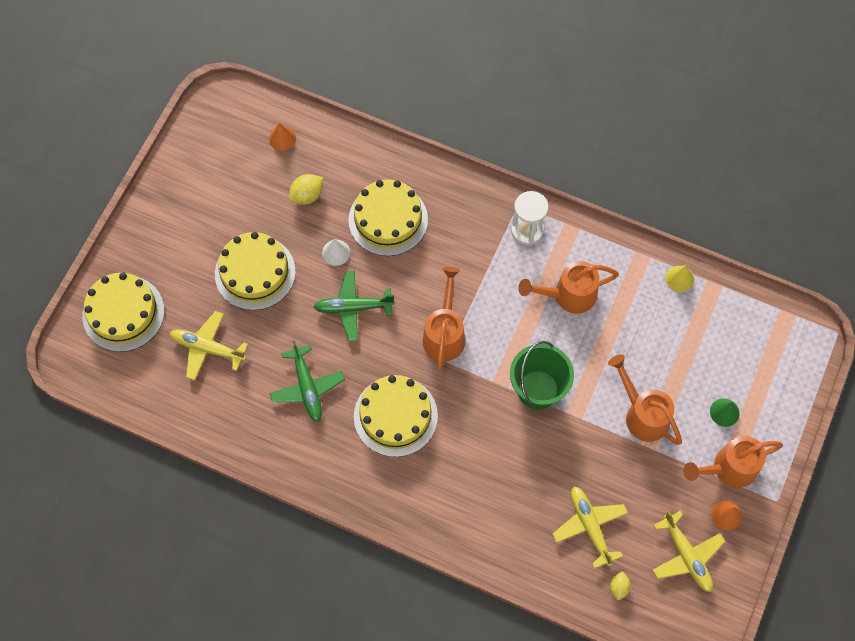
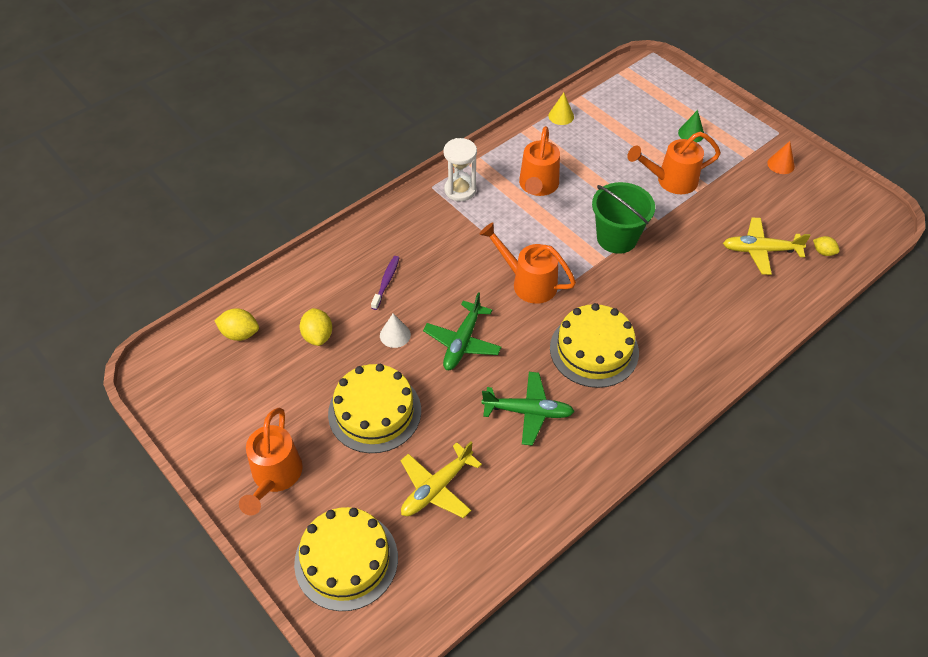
camera: 65 degrees left, 15 degrees down
orange cone [269,123,296,151] -> yellow lemon [214,308,259,341]
yellow cake [349,179,428,256] -> purple toothbrush [371,256,399,310]
yellow plane [653,511,725,592] -> none
orange watering can [683,436,783,488] -> orange watering can moved to [239,408,303,516]

